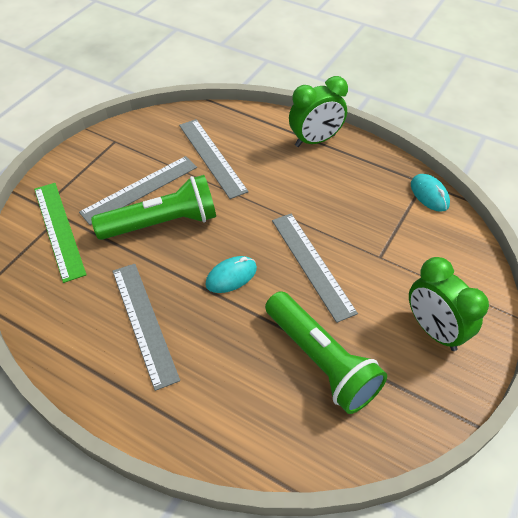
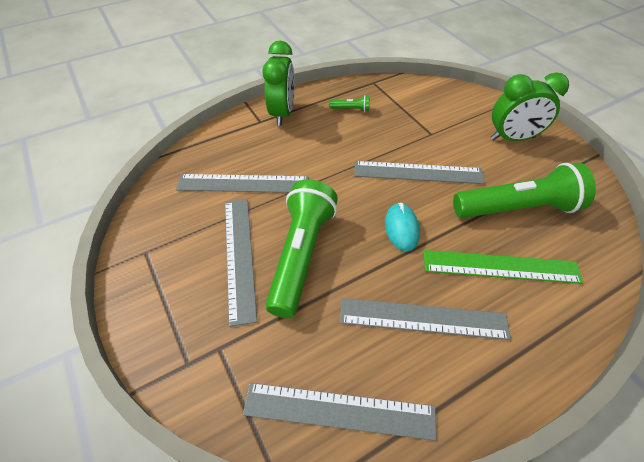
camera: 60 degrees left, 0 degrees up
green ruler [34,183,87,283] -> green ruler moved to [424,250,583,284]
turquoise mouse [411,174,450,212] -> none
none -> grey ruler [243,383,437,441]
none -> green flashlight [329,96,369,112]

